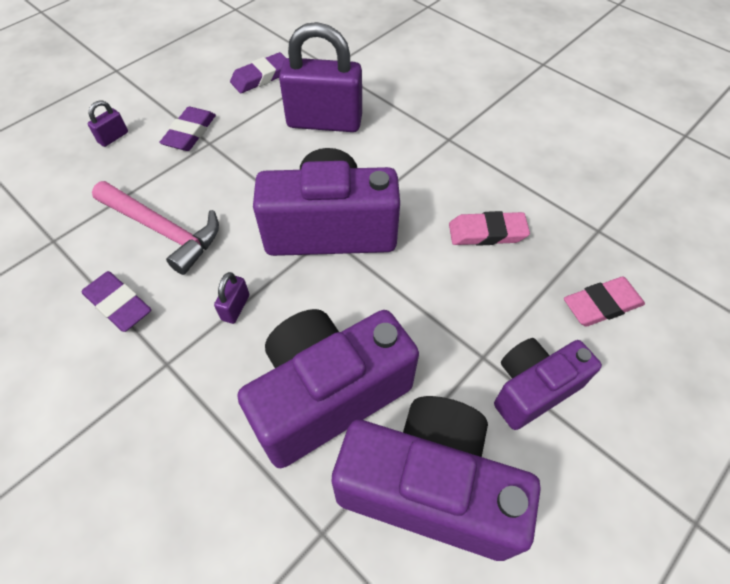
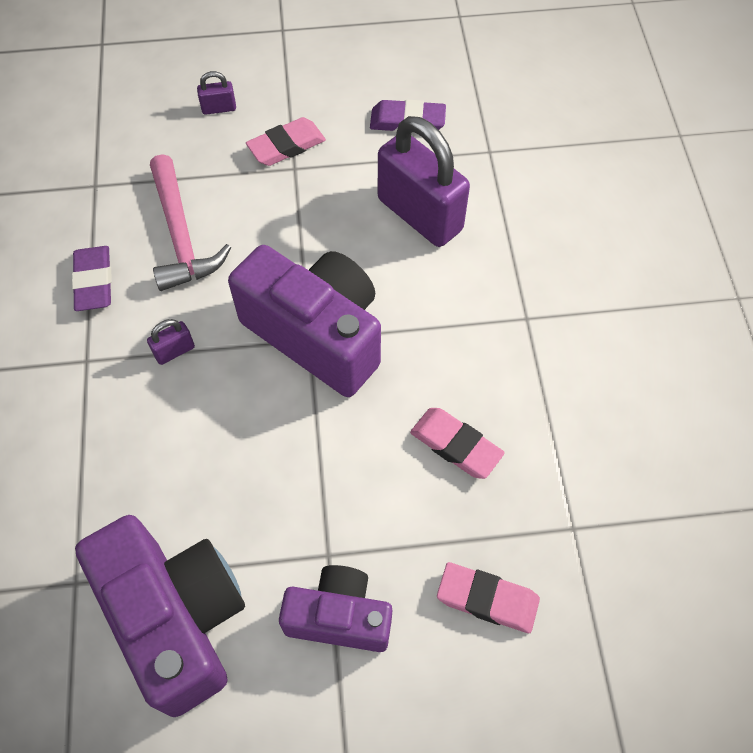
camera: 40 degrees right, 5 degrees up
purple eraser [159,107,216,151] -> pink eraser [246,117,326,166]
purple camera [237,309,419,468] -> none

